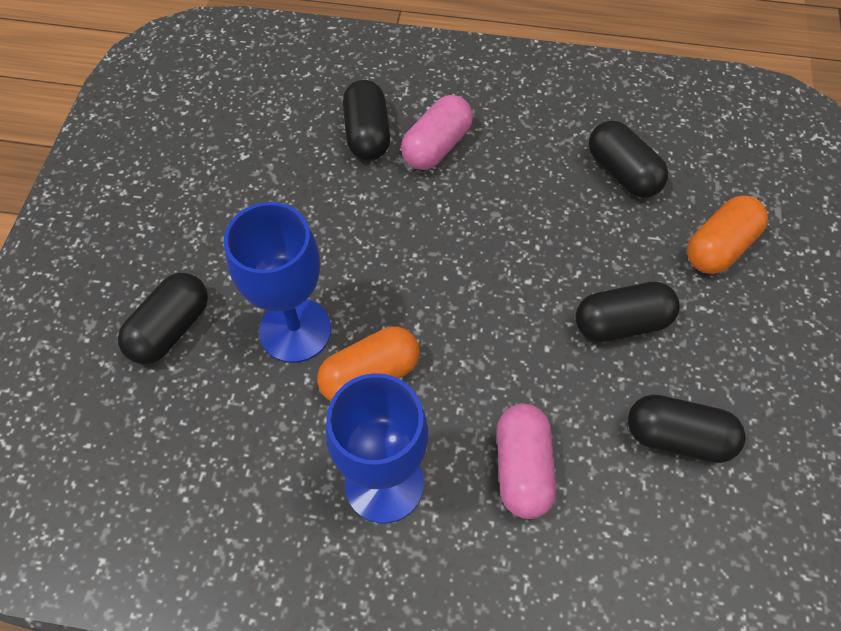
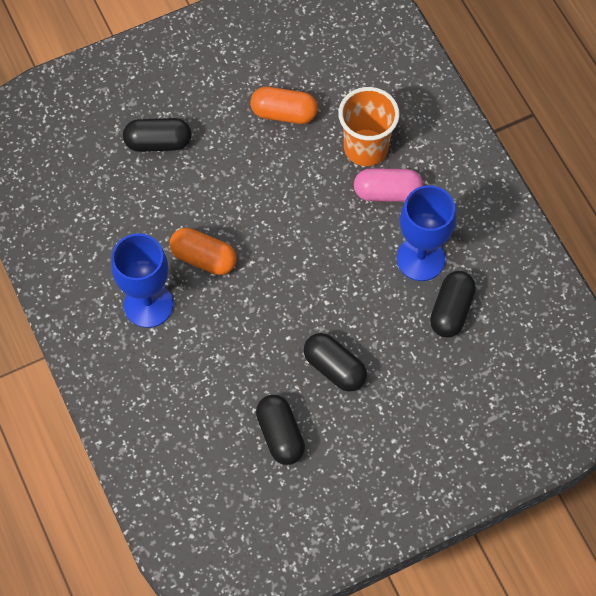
camera: 55 degrees right, 5 degrees up
blue goblet [224,202,331,363] -> blue goblet moved to [396,185,456,281]
black capsule [343,80,390,161] -> orange cup [338,87,400,166]
pink capsule [497,404,556,519] -> none
orange capsule [687,196,768,274] -> orange capsule moved to [250,87,318,124]

